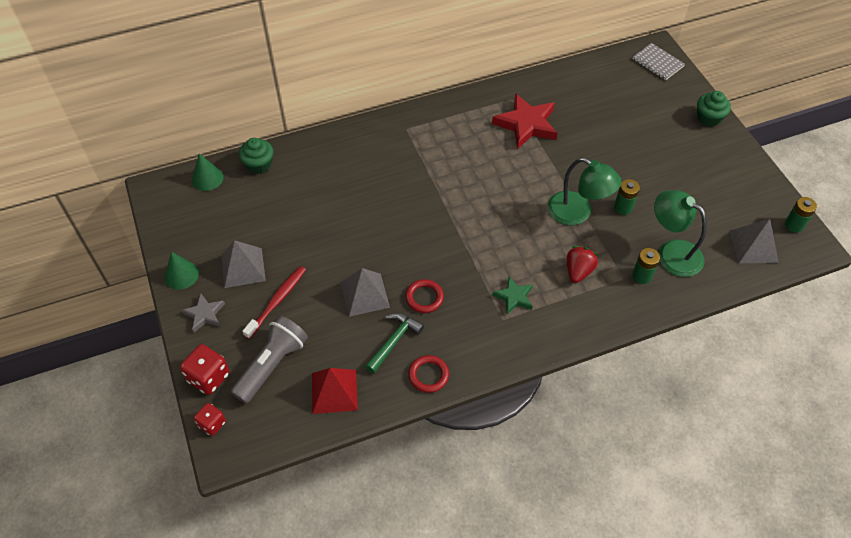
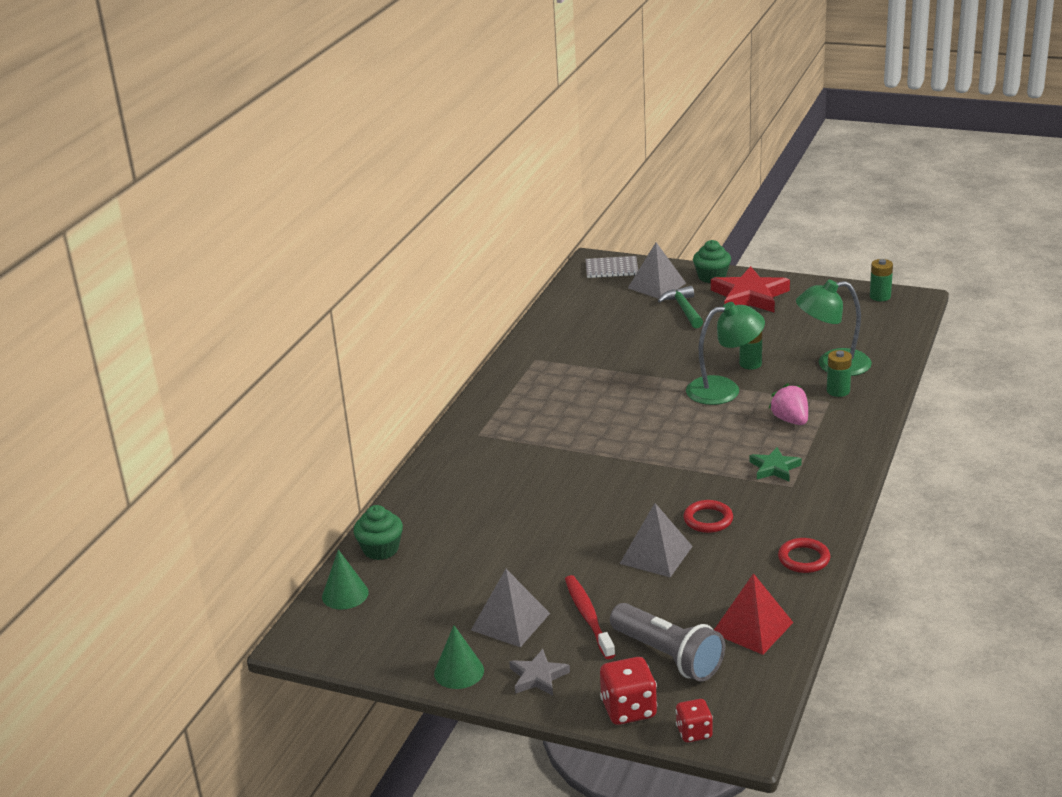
camera: 45 degrees left, 25 degrees down
grey flashlight [231,315,308,404] -> grey flashlight turned 150 degrees clockwise [610,603,725,681]
green hammer [365,313,424,373] -> green hammer moved to [658,286,703,328]
red star [492,93,558,149] -> red star moved to [711,266,790,312]
red strawberry [567,246,599,283] -> pink strawberry [768,383,808,425]
grey pyramid [730,219,779,263] -> grey pyramid moved to [628,242,686,299]

